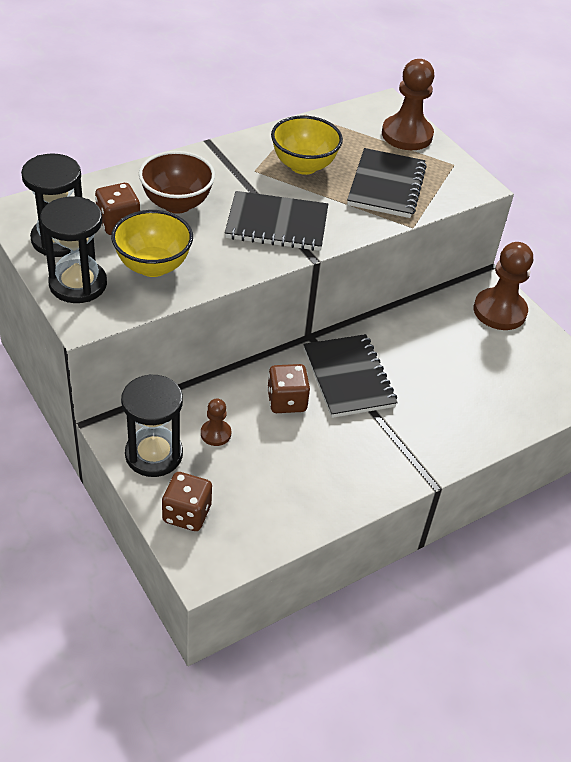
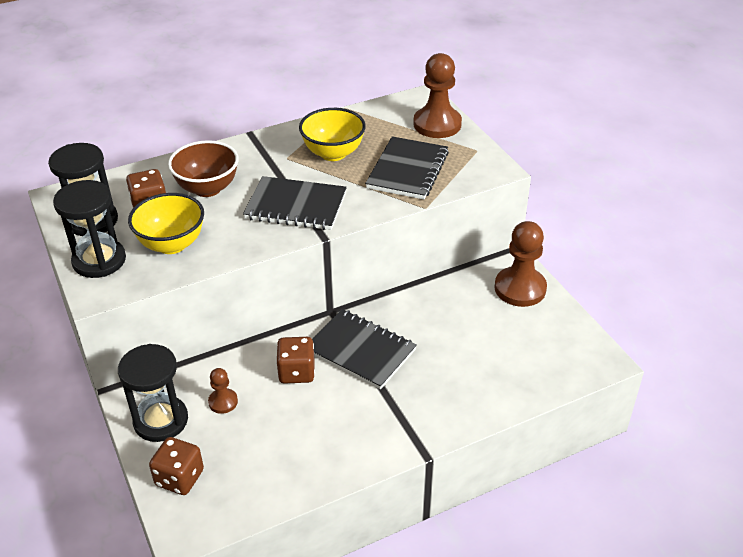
camera: 10 degrees right, 5 degrees down
black notebook [303,334,398,418] -> black notebook turned 45 degrees counterclockwise [312,309,417,390]

